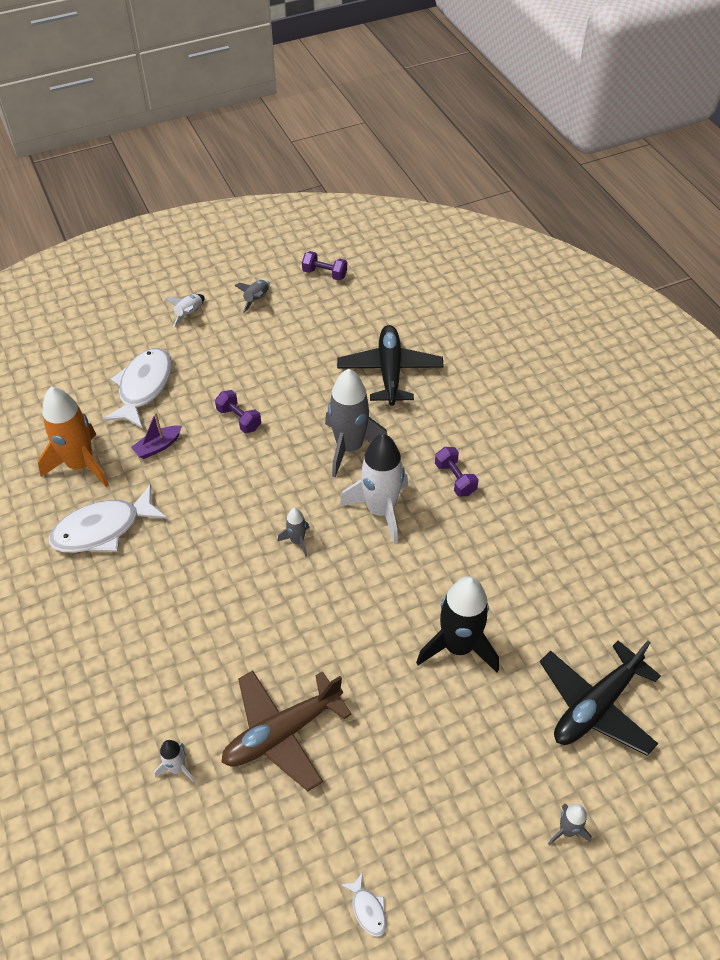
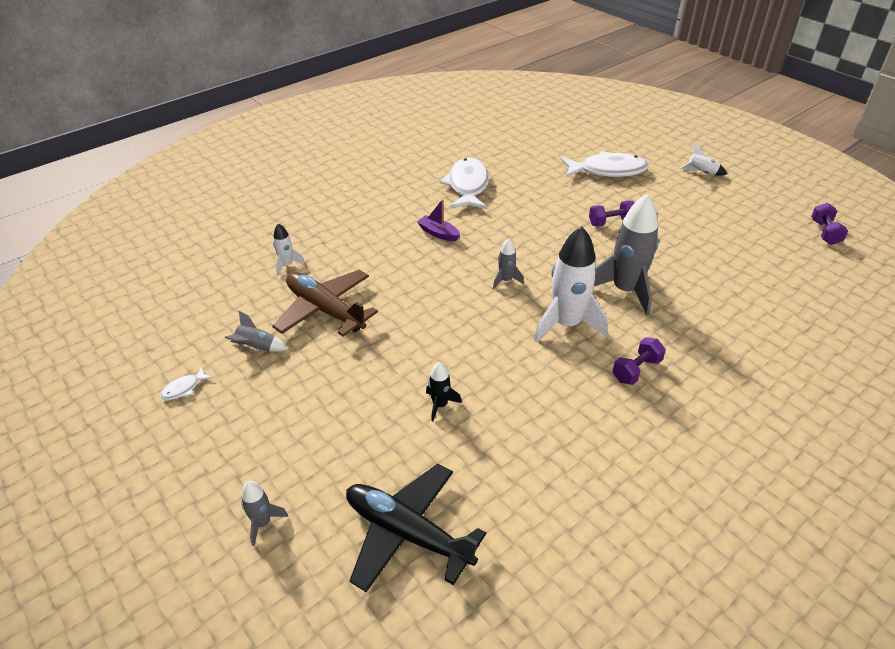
camera: 75 degrees right, 10 degrees down
orange rocket [38,387,109,487] -> none
white fish [49,484,167,553] -> white fish turned 45 degrees clockwise [440,158,489,209]
purple boat [131,412,182,459] -> purple boat moved to [417,199,460,241]
purple dumbbell [215,390,261,433] -> purple dumbbell turned 45 degrees clockwise [589,200,635,227]
grey rocket [234,280,270,313] -> grey rocket moved to [225,311,288,352]
black plane [337,325,444,406] -> none
black rocket [416,576,499,672] -> black rocket [426,362,462,422], size x0.47

